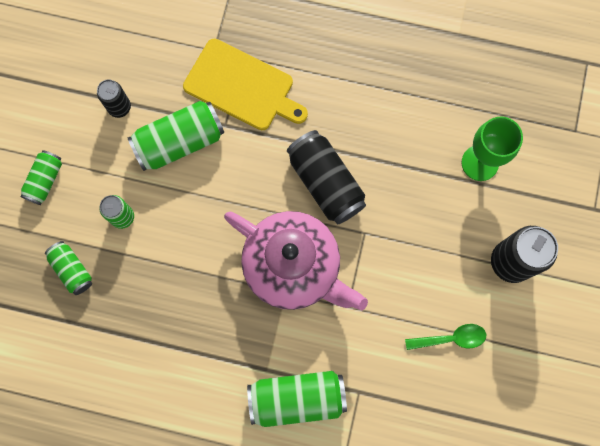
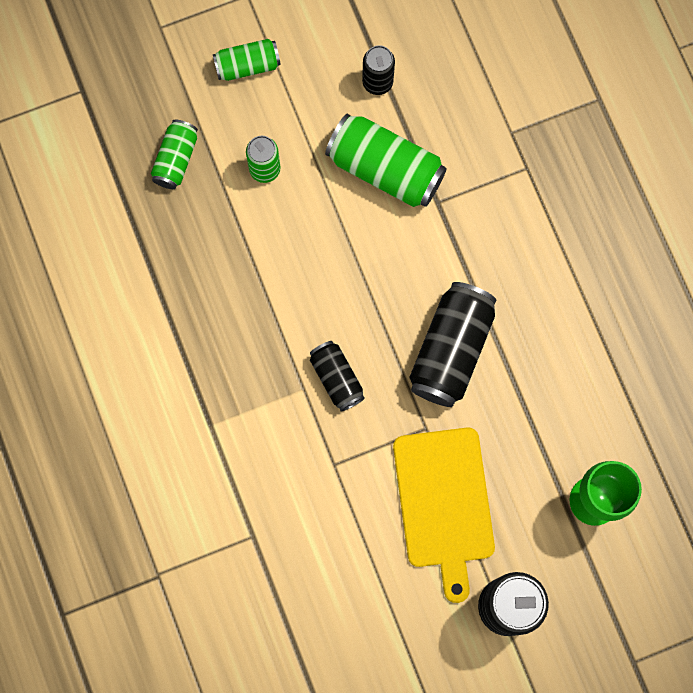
camera: 55 degrees right, 0 degrees up
yellow cutting board [183,39,308,130] -> yellow cutting board moved to [393,427,495,603]
pink teapot [224,211,368,310] -> black can [310,341,365,412]
green can [247,371,347,427] -> none
green spoon [405,324,486,350] -> none

